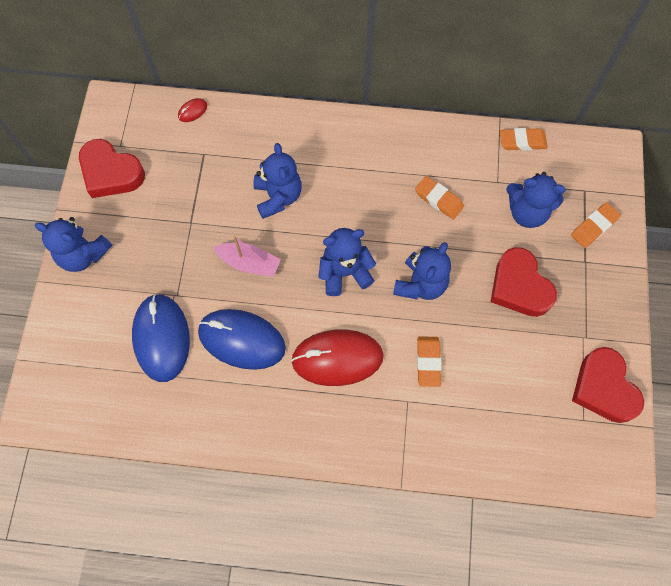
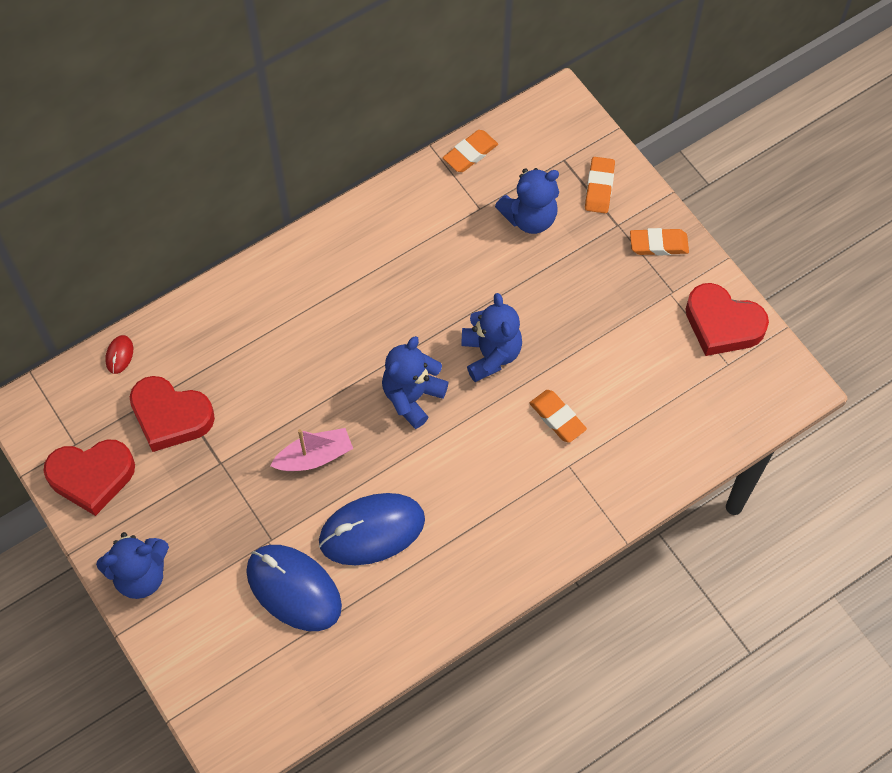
camera: 40 degrees left, 5 degrees down
blue teddy bear [253,143,302,219] -> none
red mouse [291,330,384,386] -> none
orange eraser [415,176,464,220] -> orange eraser moved to [630,228,689,256]
red heart [491,247,557,317] -> red heart moved to [130,376,215,452]

